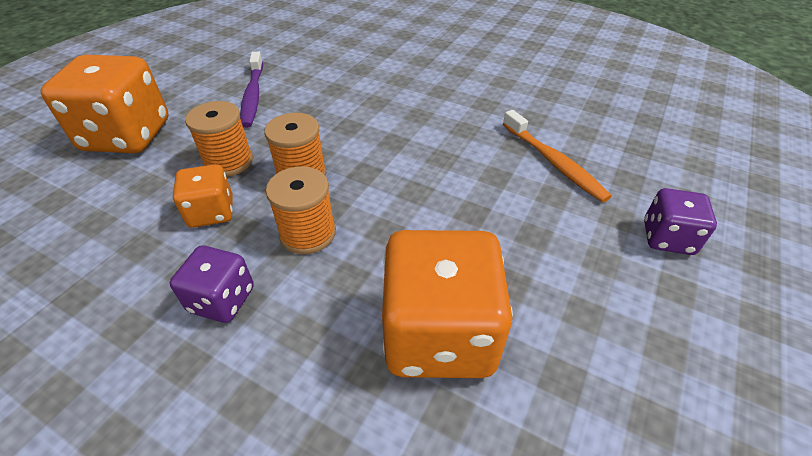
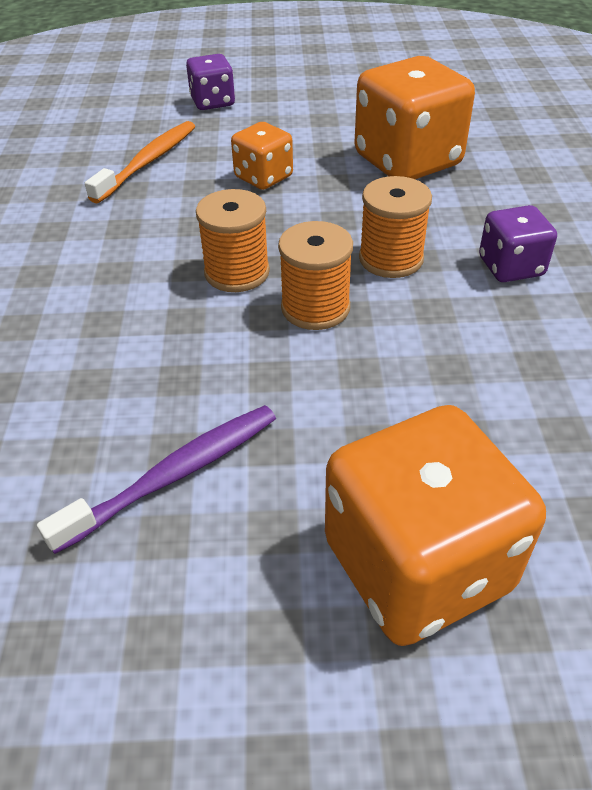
camera: 120 degrees left, 0 degrees up
orange dice [173,164,233,228] -> orange dice moved to [231,122,293,190]
orange spool [185,101,253,177] -> orange spool moved to [196,189,270,292]

